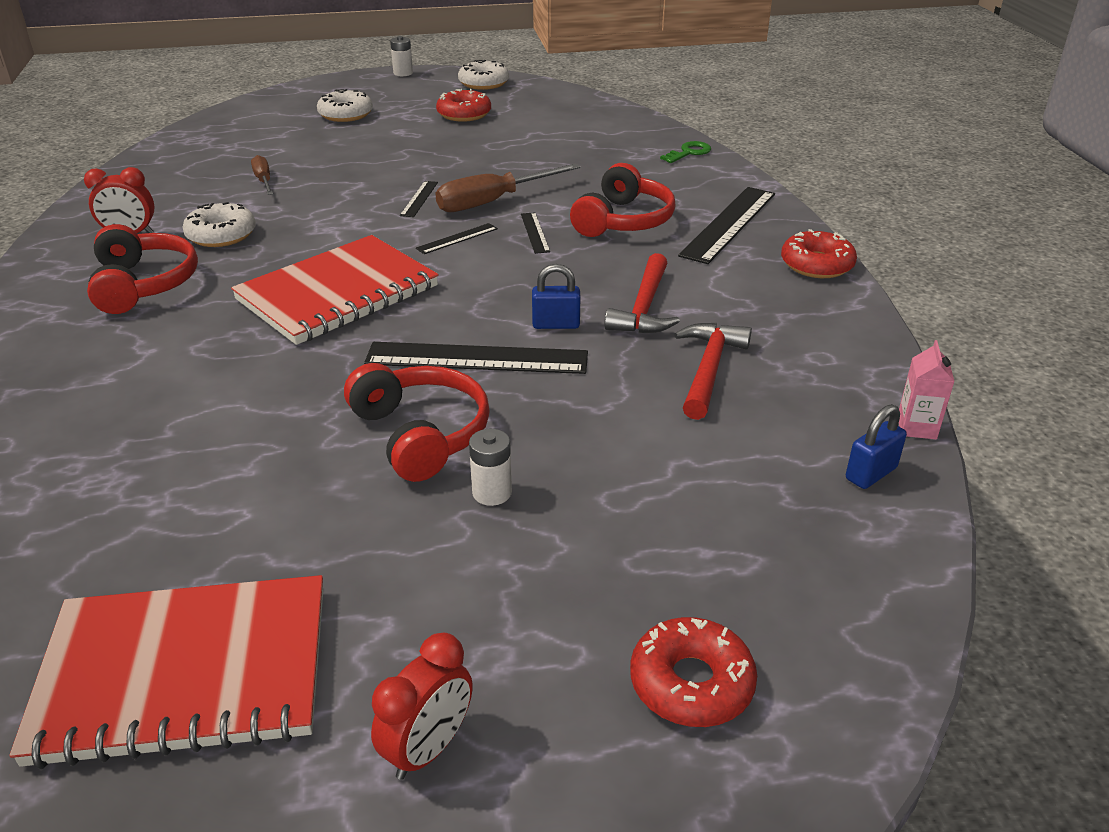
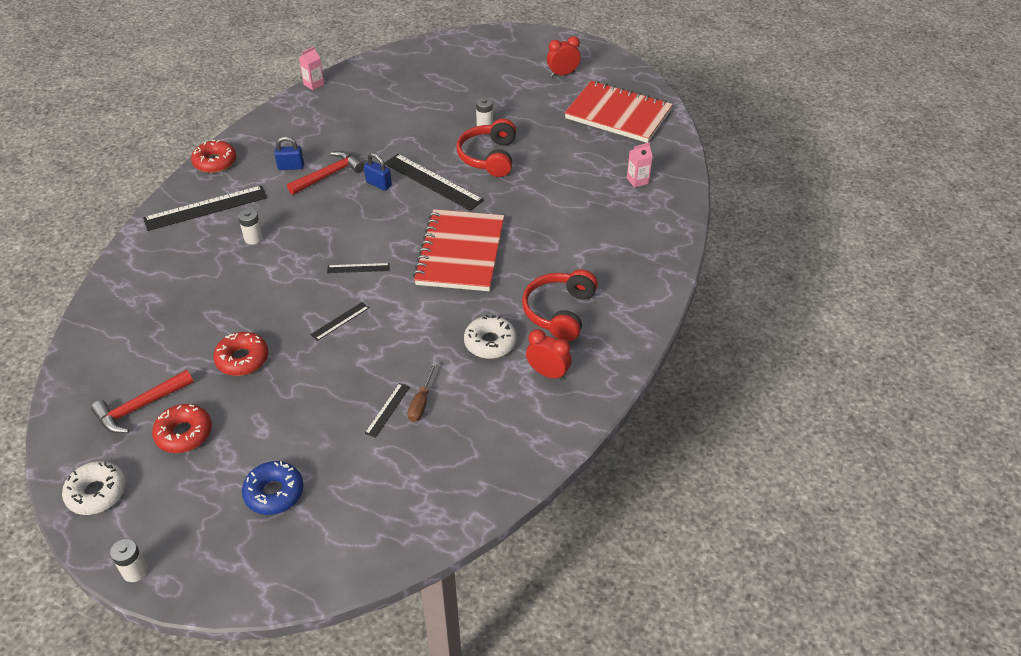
camera: 145 degrees left, 10 degrees up
red notebook [231,235,439,345] -> red notebook turned 75 degrees counterclockwise [413,209,504,291]
white donut [317,89,373,122] -> blue donut [242,461,303,515]
brown screwdriver [435,163,580,212] -> none
black ruler [521,212,550,254] -> black ruler moved to [365,383,410,438]
red headphones [570,163,676,237] -> white battery [238,209,263,244]
red donut [630,617,757,727] -> red donut moved to [213,332,268,376]
green key [660,141,711,163] -> none
red hammer [674,323,752,420] -> red hammer moved to [91,370,194,433]
blue padlock [846,404,907,489] -> blue padlock moved to [274,136,304,170]
none -> pink carton [627,142,653,188]

